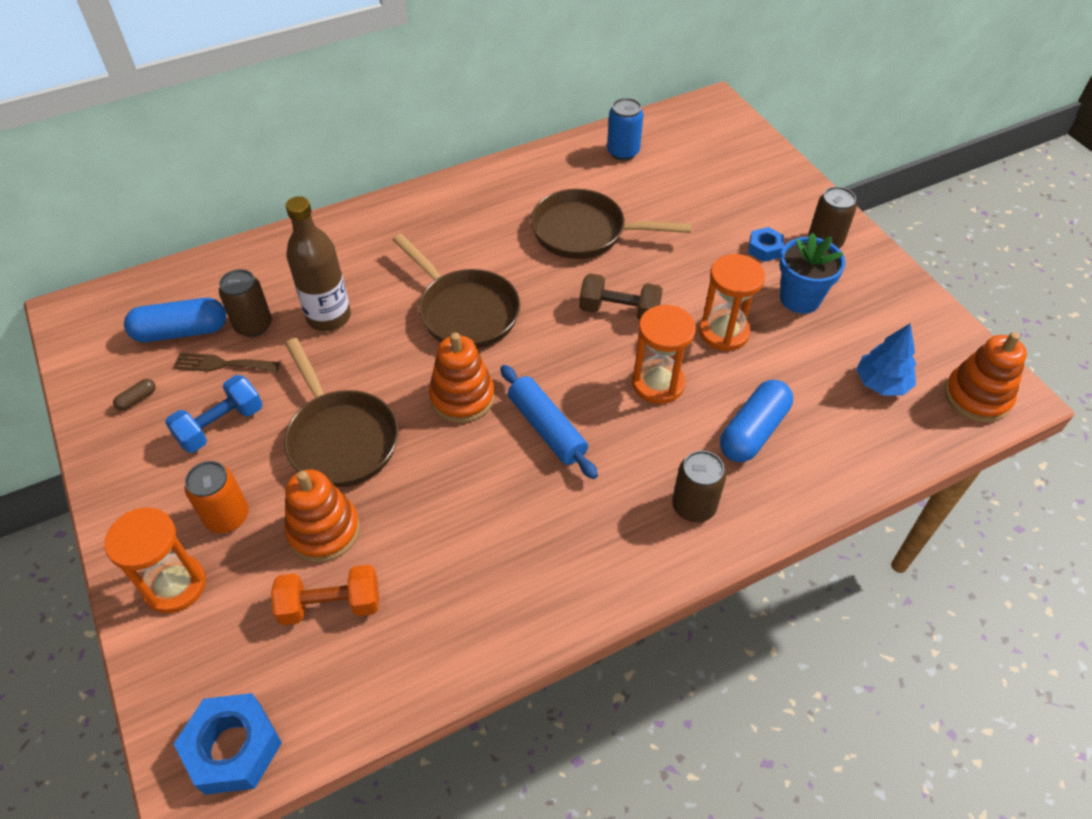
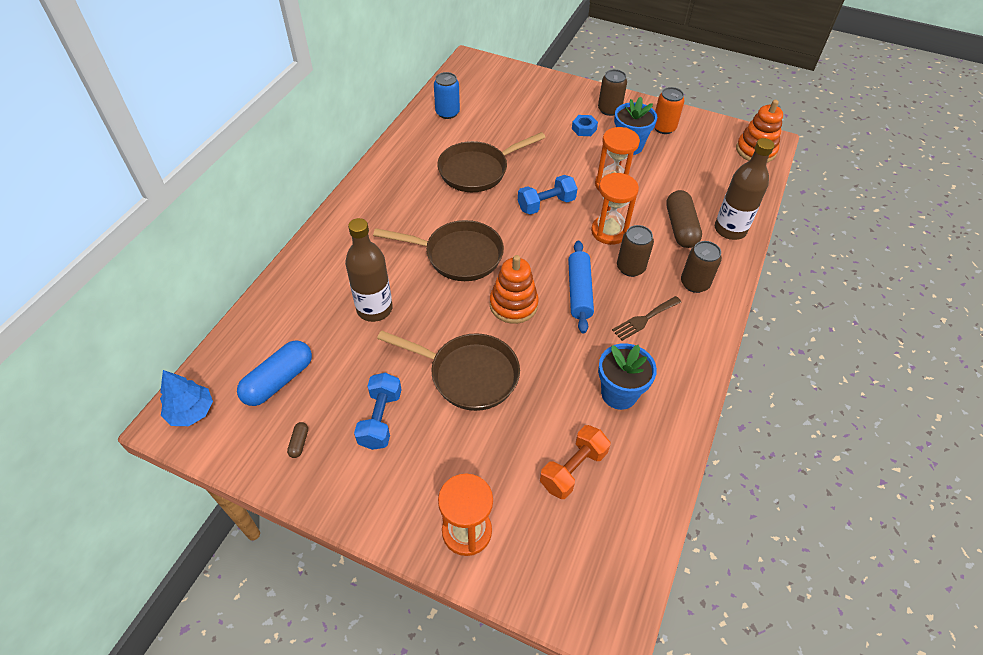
camera: 40 degrees left, 0 degrees up
brown fork [173,352,280,372] -> brown fork moved to [612,296,681,341]
blue nut [174,693,282,795] -> none
orange can [185,461,249,533] -> orange can moved to [654,87,685,134]
brown can [219,269,272,337] -> brown can moved to [617,225,654,277]
orange stacking toy [284,470,360,562] -> none
blue rolling pin [501,365,598,479] -> blue rolling pin turned 75 degrees clockwise [568,241,594,333]
brown dumbbell [579,273,663,321] -> blue dumbbell [518,175,578,215]
blue capsule [720,380,793,462] -> brown capsule [666,190,702,248]
blue tree [856,324,916,395] -> blue tree moved to [160,370,213,426]
none -> blue flower pot [598,343,657,410]
none -> brown bottle [715,138,774,240]

